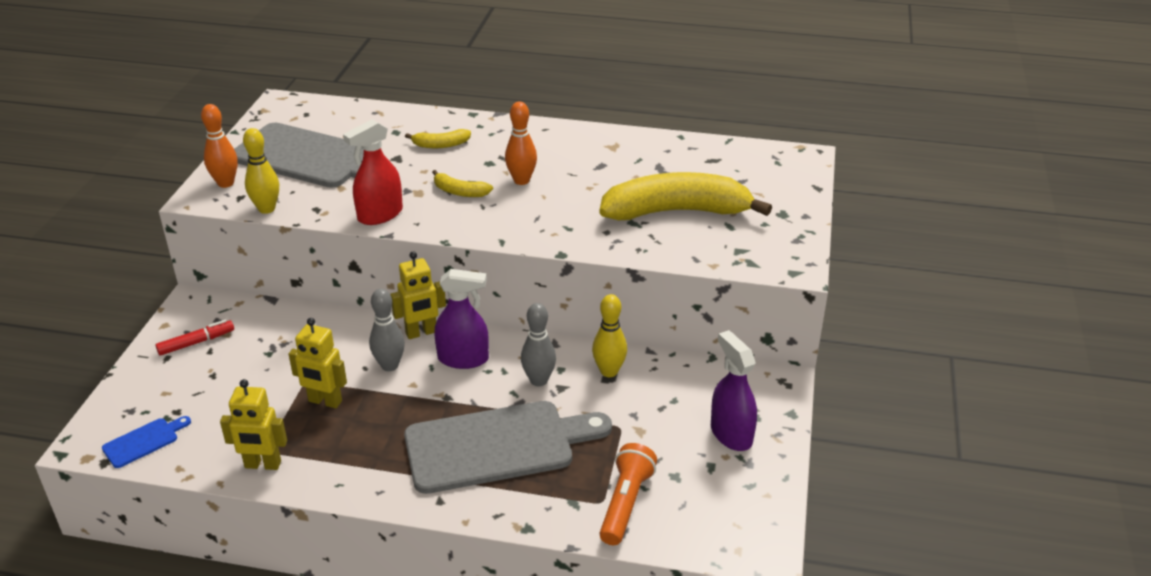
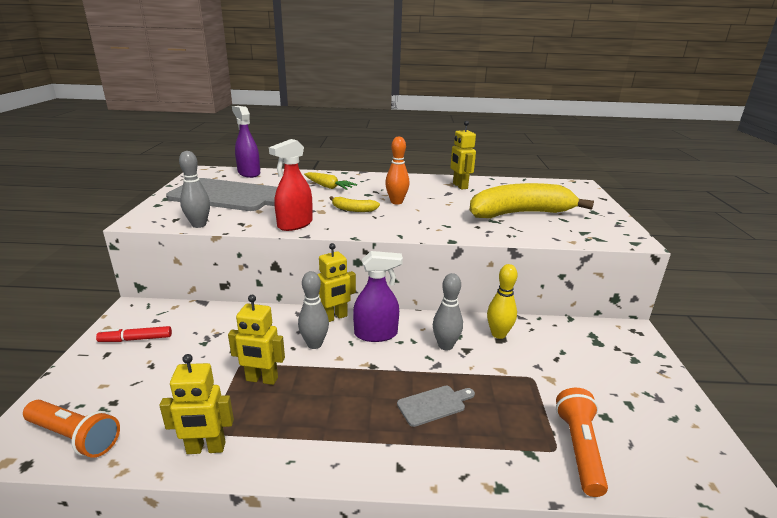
camera: 10 degrees left, 10 degrees down
blue cutting board [102,416,191,468] -> orange flashlight [23,400,120,458]
red marker [155,320,234,356] -> red marker turned 150 degrees counterclockwise [96,326,172,342]
orange bowling pin [201,104,238,188] -> none
yellow bowling pin [243,128,279,214] -> grey bowling pin [179,151,210,228]
grey cutting board [404,401,612,494] -> grey cutting board [397,386,475,427], size x0.42
yellow banana [405,129,471,148] -> yellow carrot [304,172,357,190]
purple spray bottle [711,330,757,451] -> purple spray bottle moved to [232,106,260,178]
none -> yellow robot [450,121,476,190]

